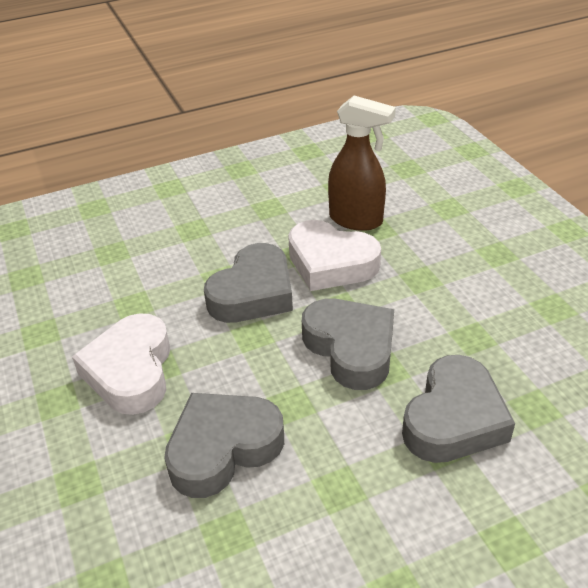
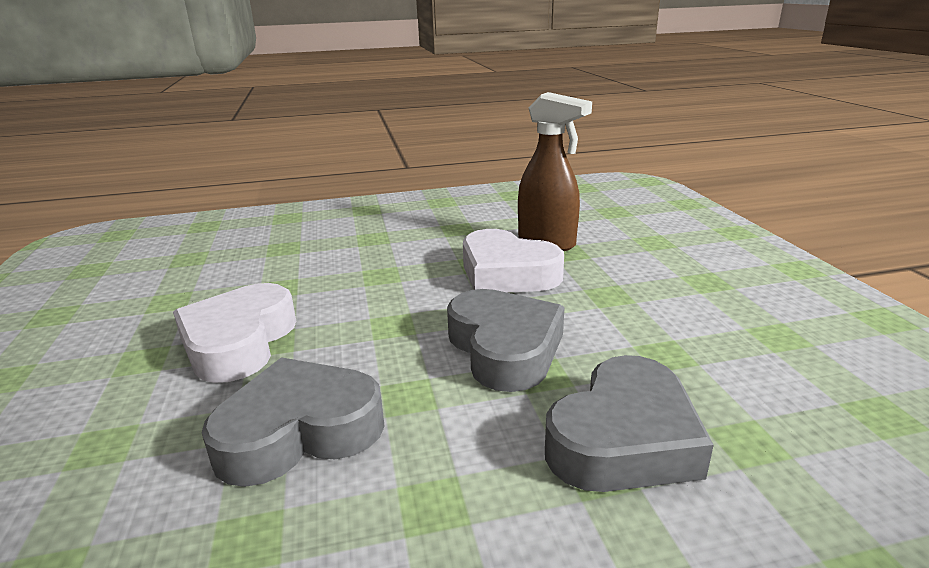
camera: 10 degrees right, 15 degrees down
grey heart [204,243,293,323] -> none

